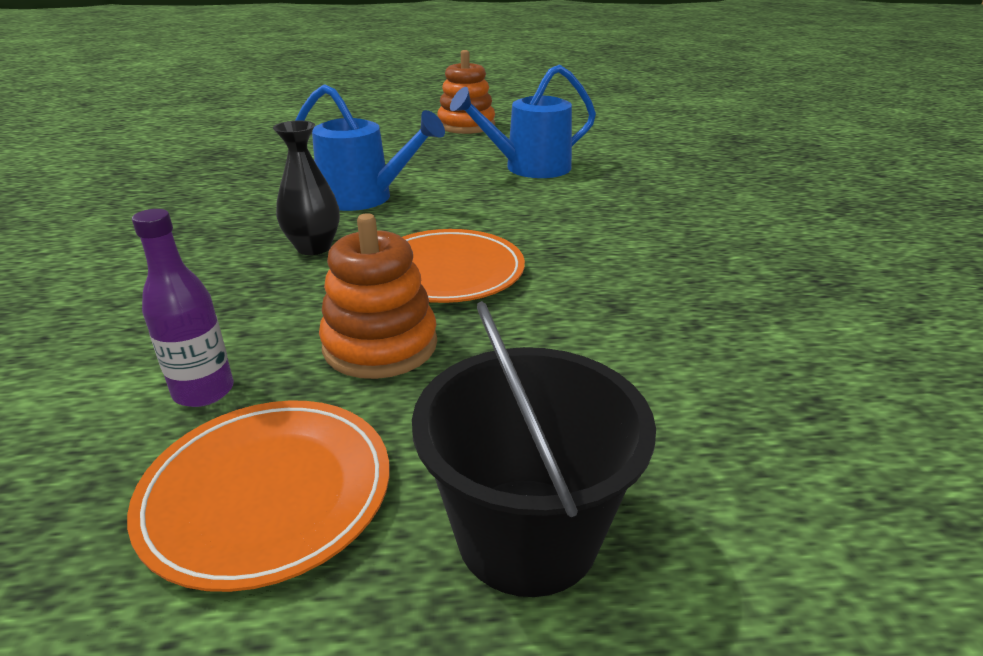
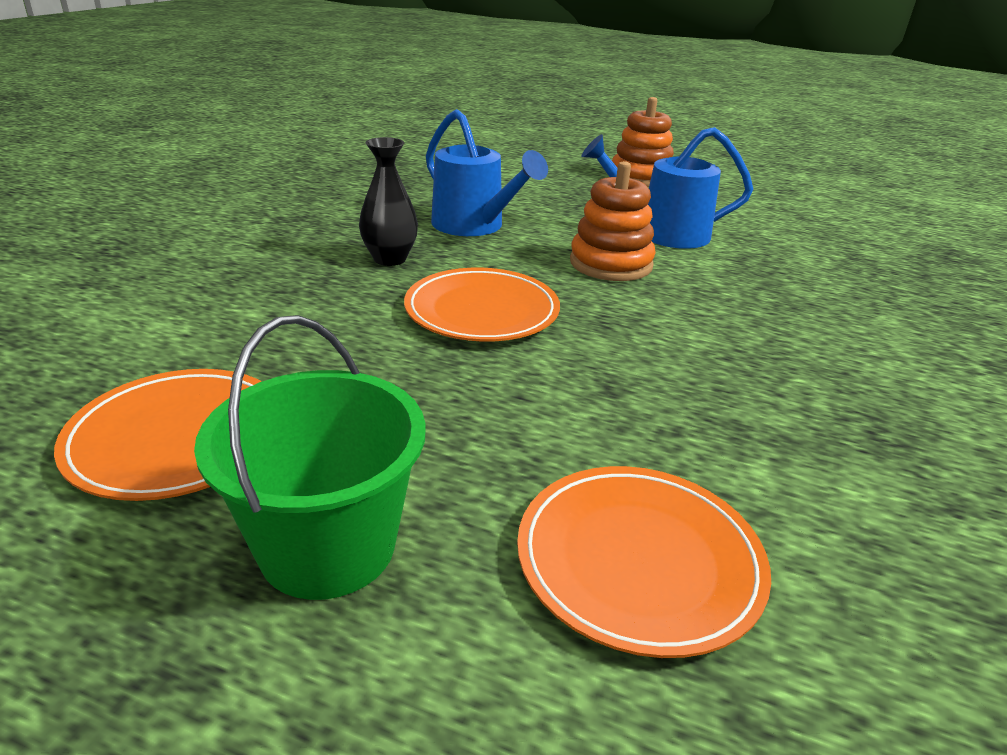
camera: 25 degrees right, 0 degrees up
purple bottle [132,209,234,407] -> none
orange stacking toy [319,213,437,379] -> orange stacking toy moved to [570,161,656,281]
black bucket [412,301,656,597] -> green bucket [194,315,426,600]
none -> orange plate [517,466,771,658]

